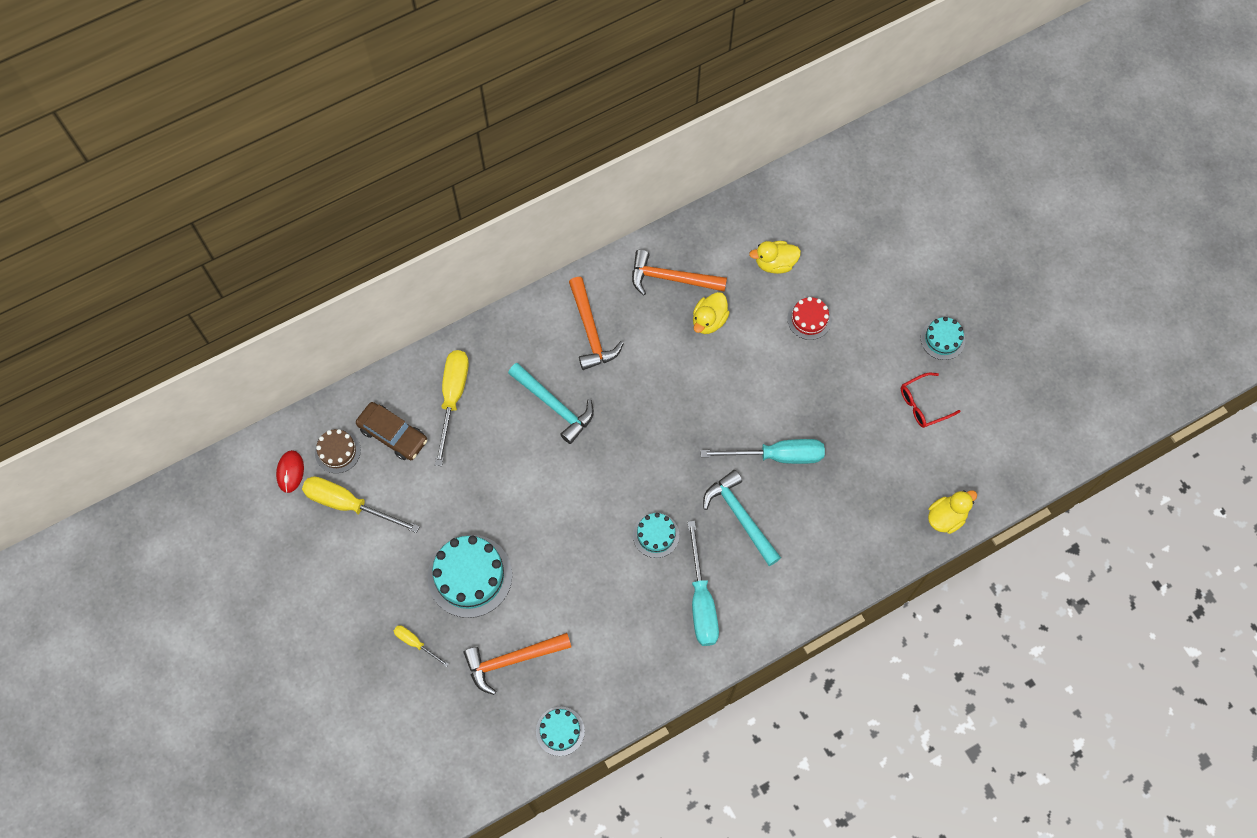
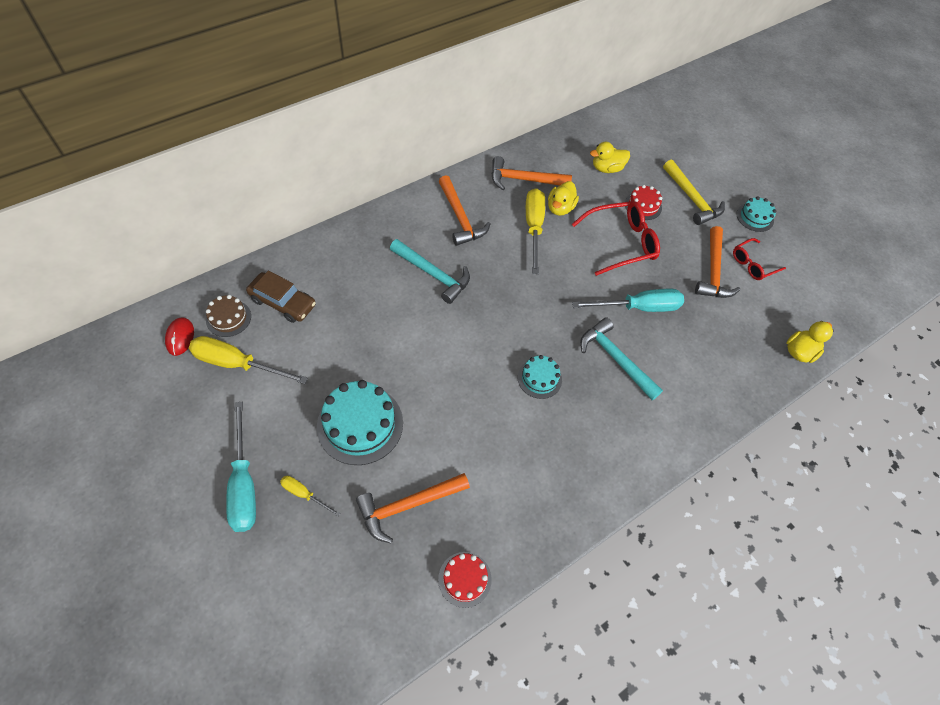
camera: 10 degrees left, 10 degrees down
yellow screwdriver [435,350,469,466] -> yellow screwdriver moved to [526,188,545,274]
turquoise cake [536,707,585,756] -> red cake [438,552,492,608]
turquoise screwdriver [687,521,719,646] -> turquoise screwdriver moved to [226,401,256,532]
none -> red glasses [572,201,660,276]
none -> yellow hammer [663,159,725,225]
none -> orange hammer [695,226,740,298]

